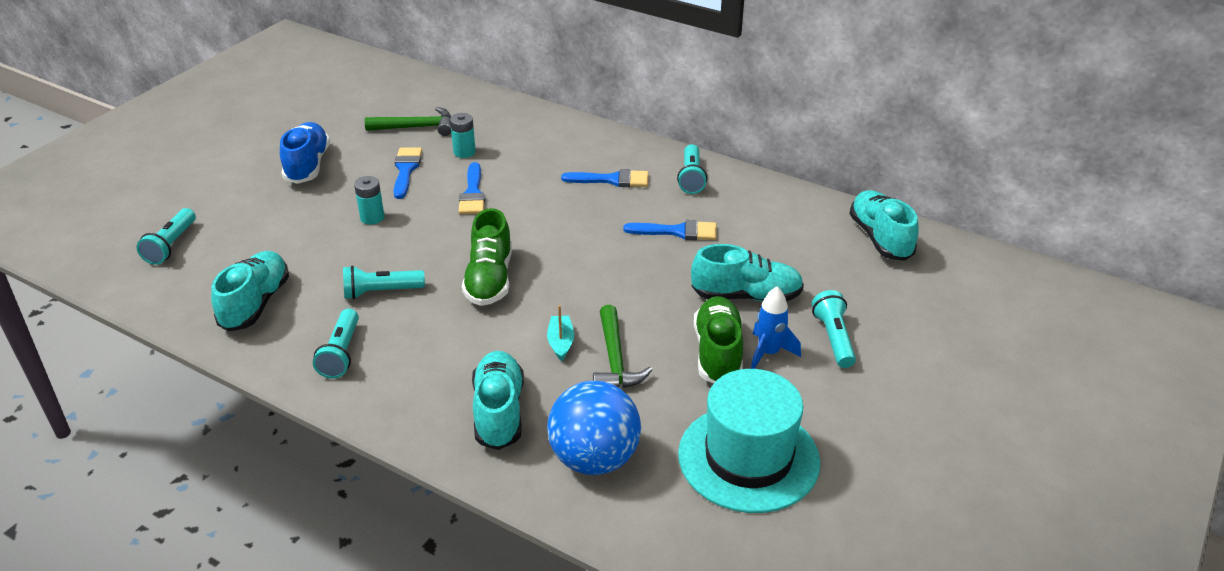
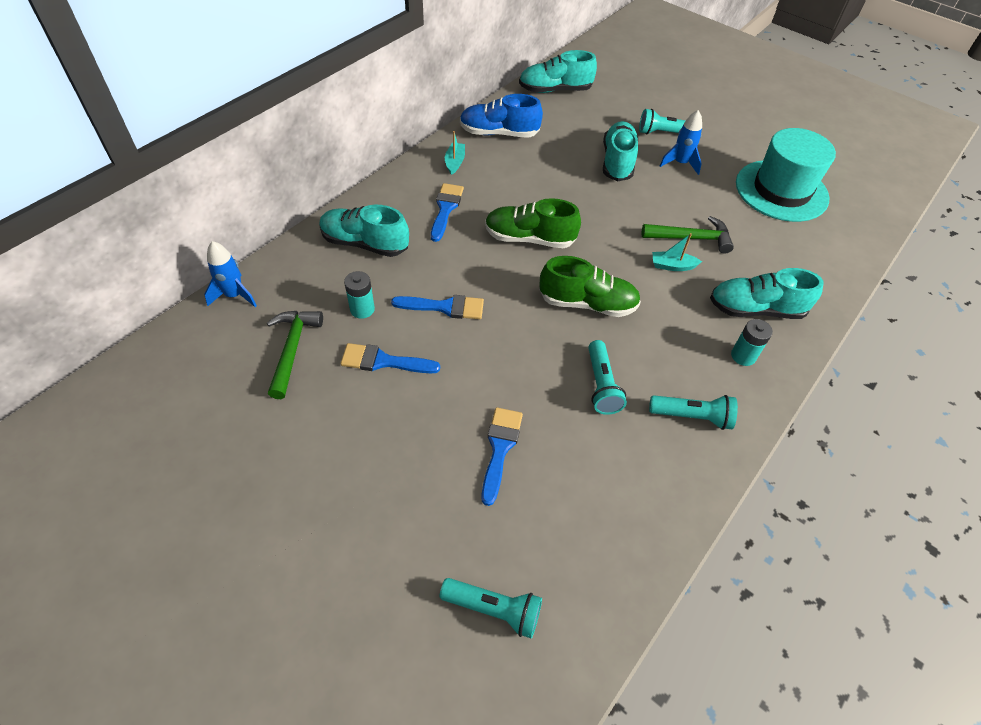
camera: 85 degrees left, 15 degrees up
turquoise shoe [211,251,289,332] -> turquoise shoe moved to [319,205,409,257]
blue shoe [280,122,330,184] -> blue shoe moved to [460,94,543,138]
turquoise battery [354,176,384,225] -> turquoise battery moved to [731,319,773,366]
blue ball [547,381,641,475] -> none
blue brush [623,220,717,240] -> blue brush moved to [481,407,523,506]
turquoise flashlight [677,144,707,194] -> turquoise boat [445,131,465,175]
green shoe [694,296,743,383] -> green shoe moved to [485,198,581,248]
none -> blue rocket [204,241,257,307]

